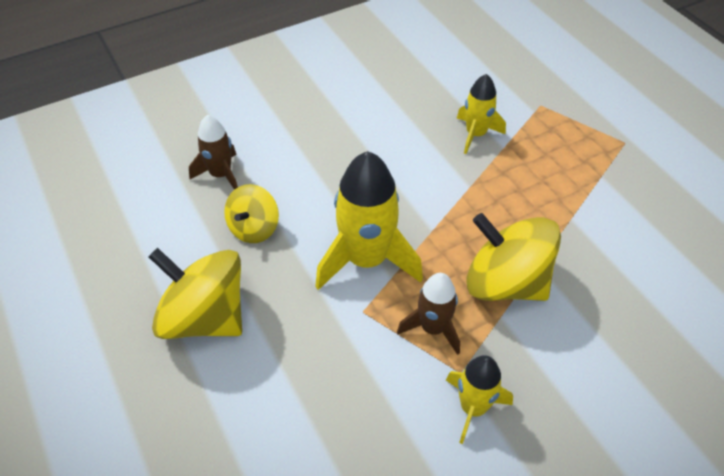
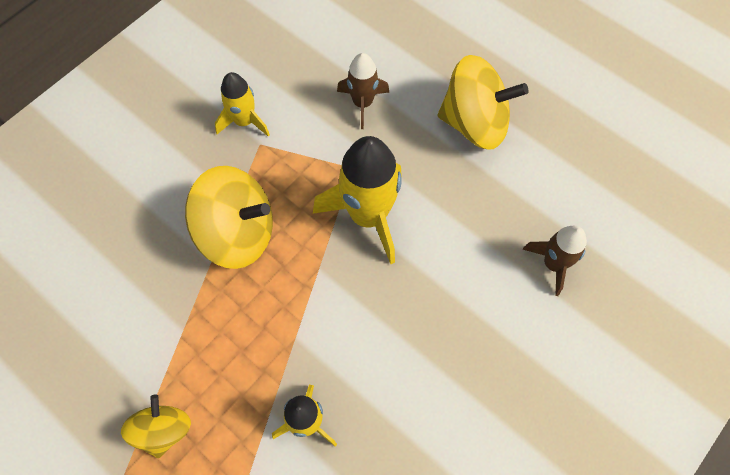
camera: 160 degrees right, 15 degrees up
yellow spinning top [224,184,279,243] -> yellow spinning top moved to [121,394,191,458]
brown rocket [397,273,460,355] -> brown rocket moved to [337,53,390,129]

